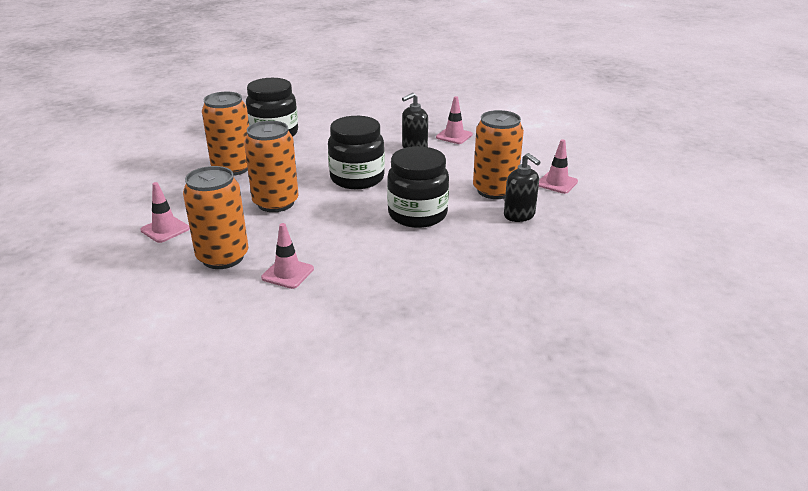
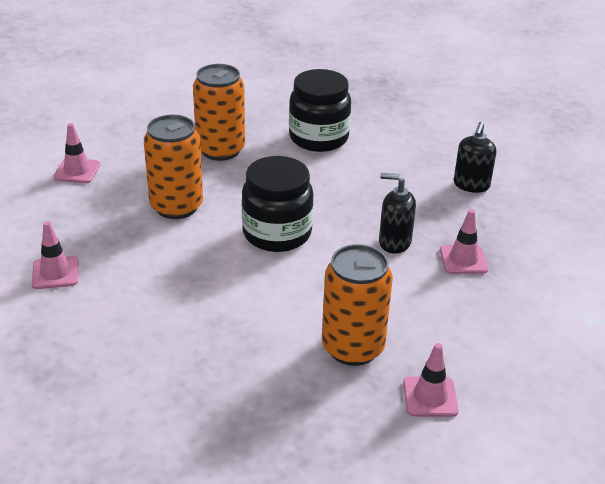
camera: 55 degrees right, 5 degrees up
orange can [183,166,248,269] -> none
black jar [387,146,449,228] -> none
black soap dispenser [504,153,541,222] -> black soap dispenser moved to [454,122,496,193]

